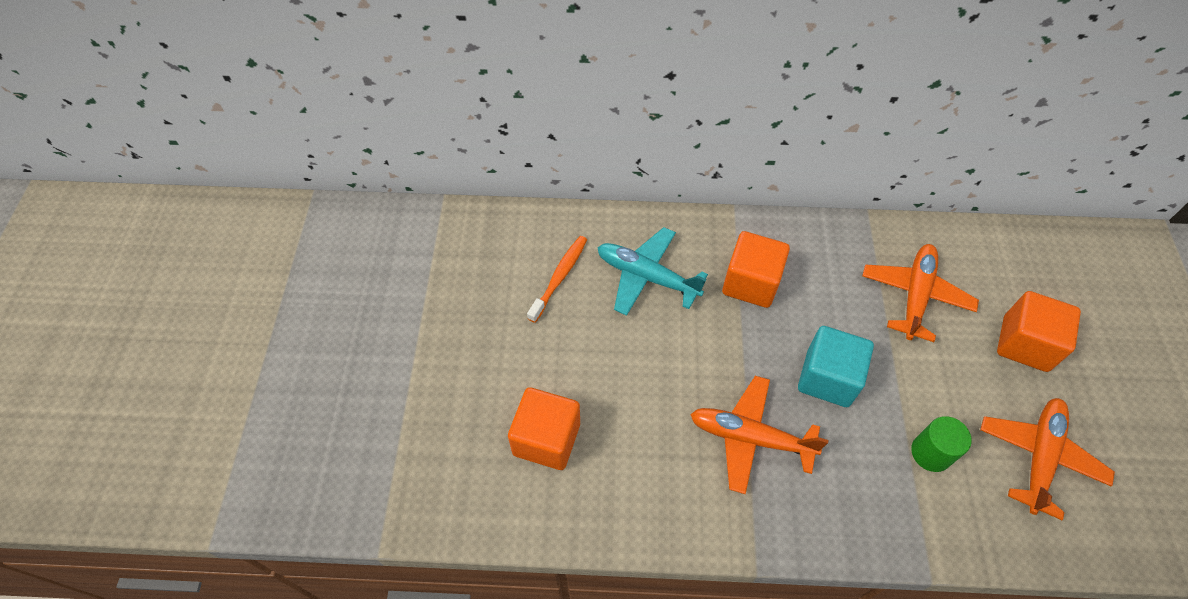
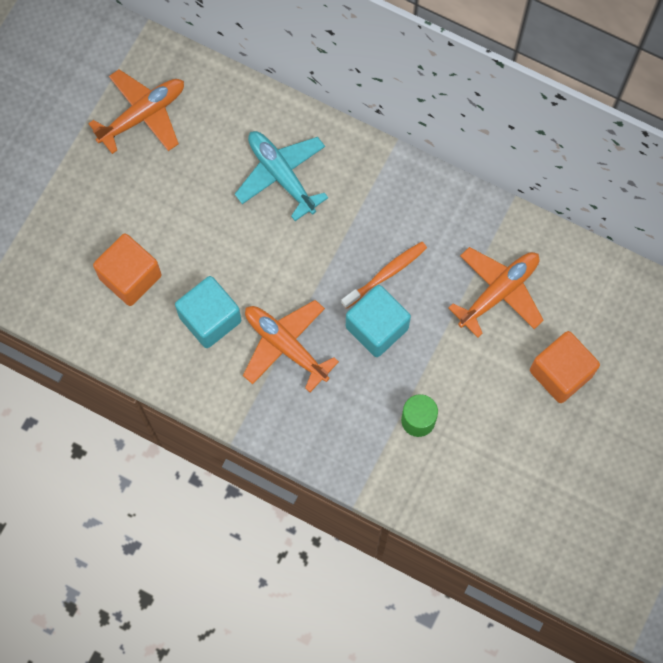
camera: 25 degrees right, 15 degrees up
orange toothbrush [527,236,587,323] -> orange toothbrush moved to [341,242,427,309]
orange cube [722,231,790,308] -> none
orange plane [980,398,1115,520] -> orange plane moved to [88,69,184,154]
none -> turquoise cube [175,276,241,348]

